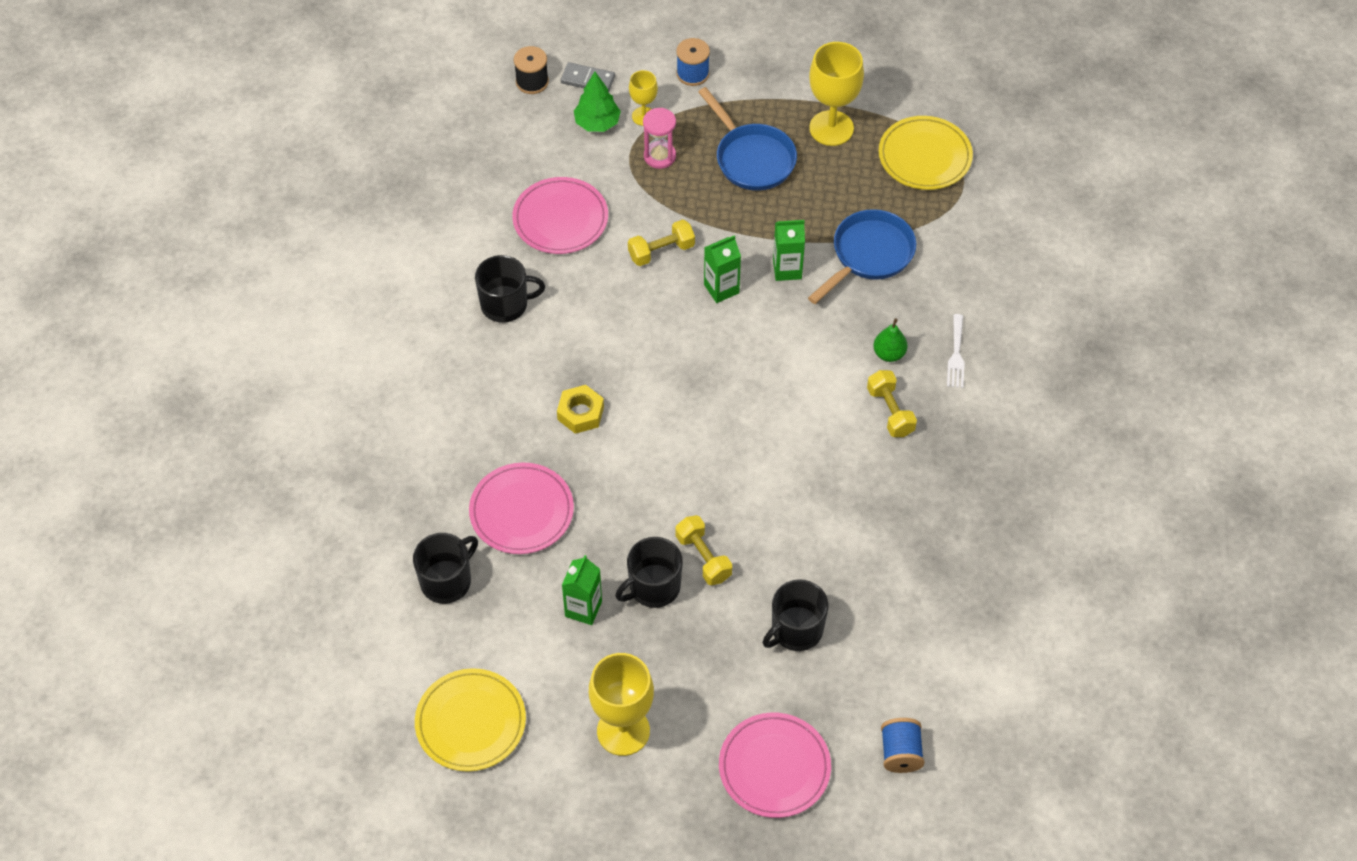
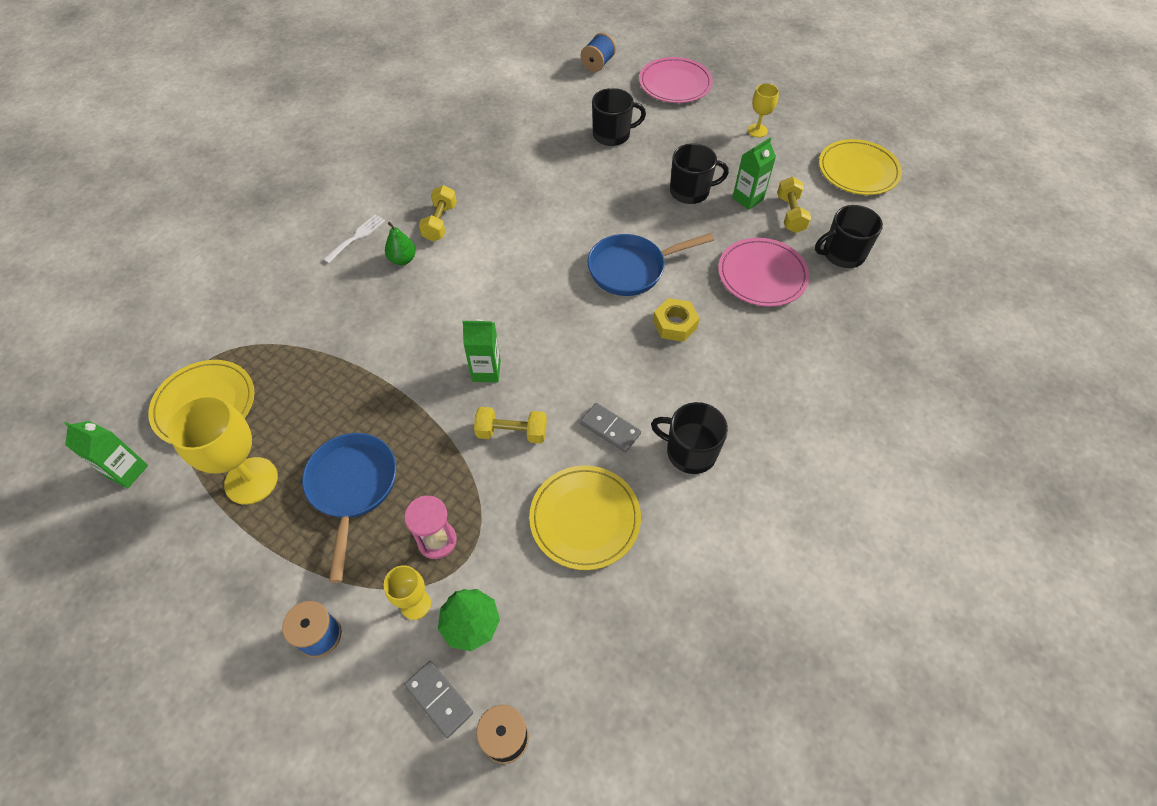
camera: 150 degrees left, 0 degrees up
pink plate [512,177,608,254] -> yellow plate [529,466,641,570]
yellow goblet [589,653,654,756] -> yellow goblet [748,83,779,137], size x0.54
yellow dumbbell [676,515,732,585] -> yellow dumbbell moved to [777,177,811,233]
green carton [773,220,805,281] -> green carton moved to [64,421,148,488]
blue pan [808,209,916,304] -> blue pan moved to [587,233,714,296]
none -> grey domino [580,403,641,453]

